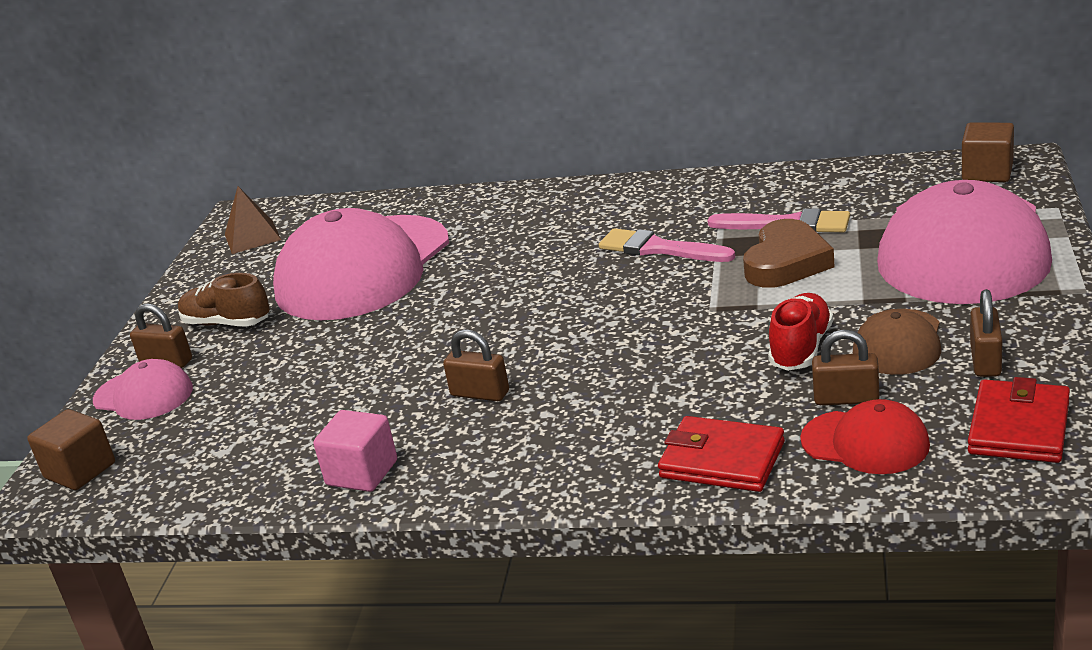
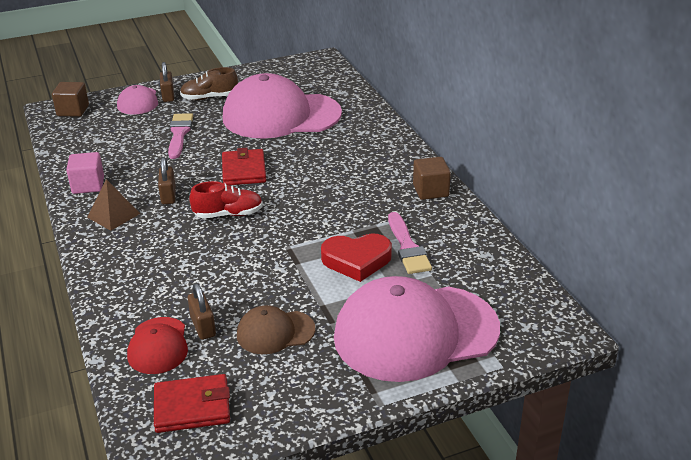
camera: 55 degrees right, 5 degrees up
brown shoe [178,273,270,326] -> brown shoe turned 90 degrees counterclockwise [180,67,238,100]
brown pyramid [225,186,281,254] -> brown pyramid moved to [87,179,140,231]
pink brush [599,228,735,262] -> pink brush moved to [168,113,193,159]
red wallet [658,416,785,492] -> red wallet moved to [222,148,266,185]
brown heart [743,219,835,288] -> red heart [321,233,392,282]
red shoe [768,293,833,371] -> red shoe moved to [189,181,263,218]
brown cube [962,122,1014,182] -> brown cube moved to [413,157,451,200]
brown padlock [970,289,1002,377] -> none

